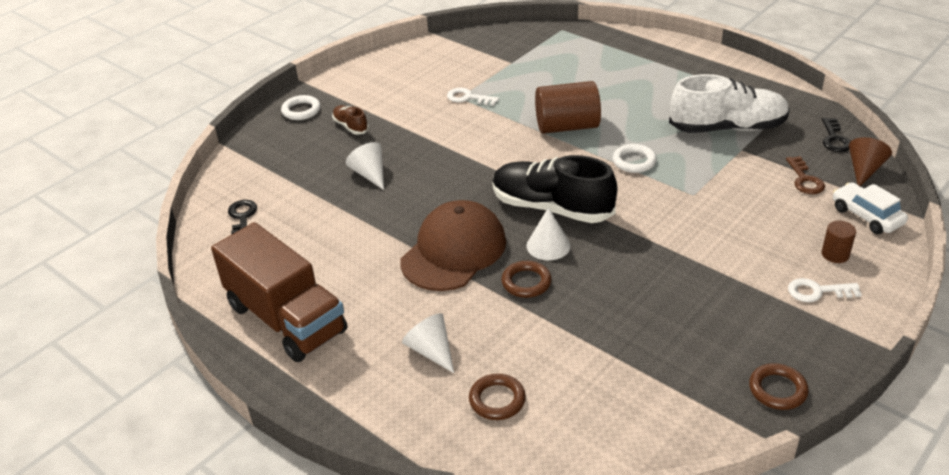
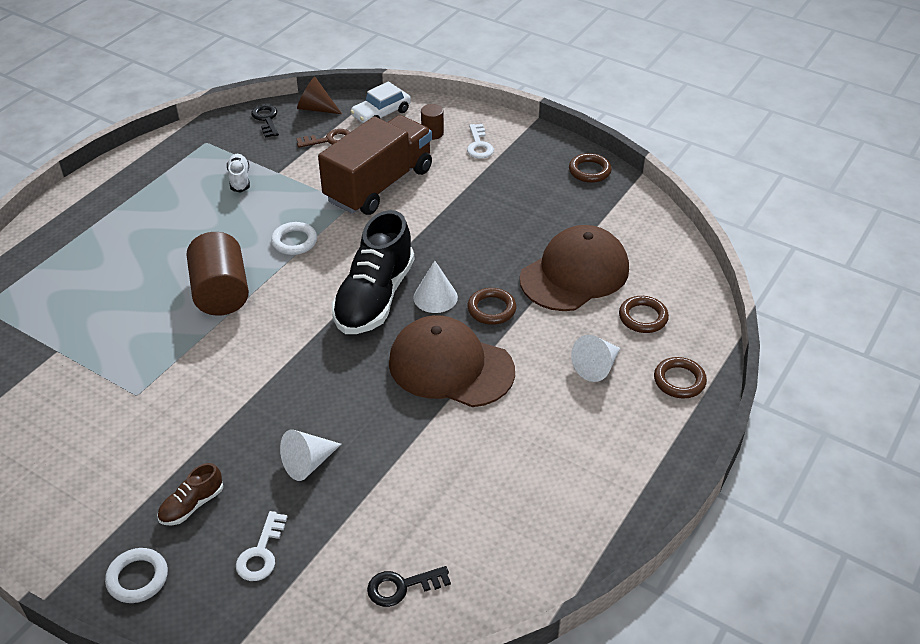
camera: 100 degrees left, 5 degrees up
brown truck [211,222,347,362] -> brown truck moved to [318,115,432,215]
white key [447,88,499,106] -> white key moved to [236,511,287,581]
white shoe [669,74,790,133] -> white shoe [227,154,250,192], size x0.45
black key [822,118,851,152] -> black key turned 105 degrees counterclockwise [251,105,279,138]
none -> brown cap [520,225,629,311]
none -> brown ring [654,357,707,398]

